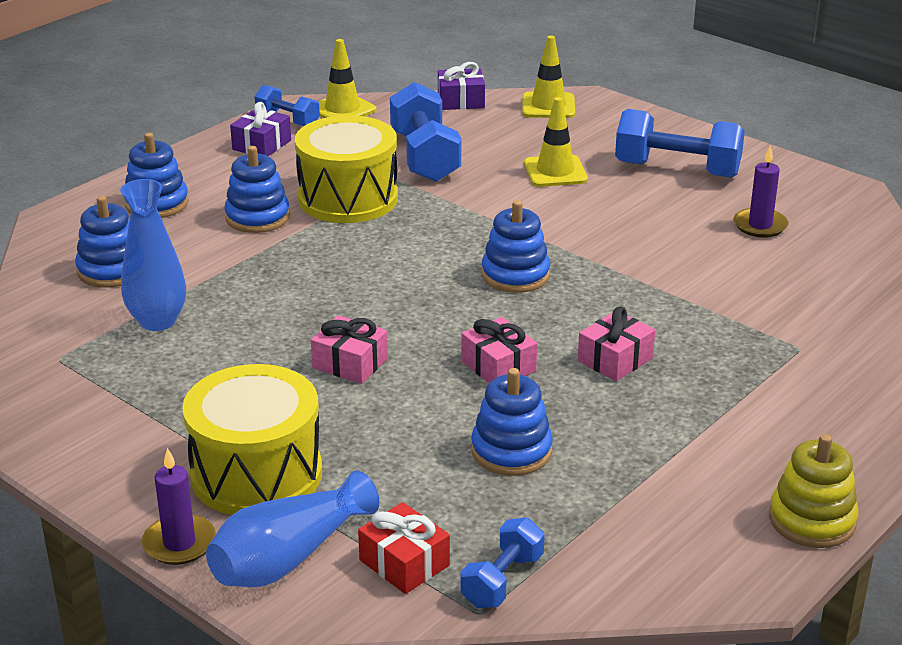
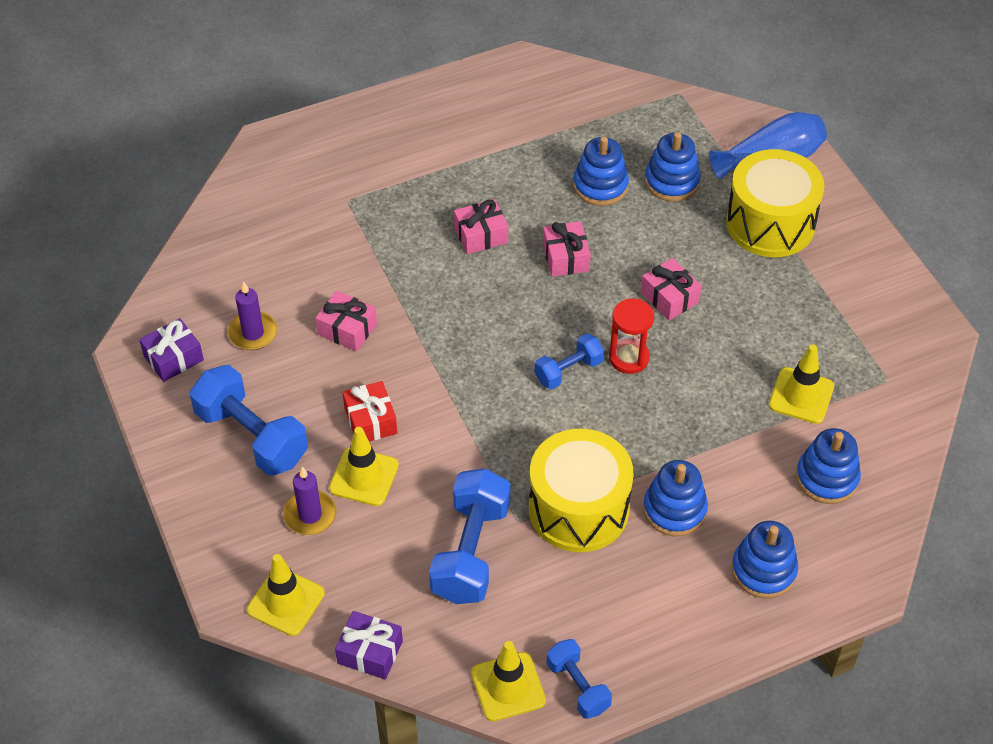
camera: 155 degrees left, 20 degrees up
blue vase [120,179,186,331] -> yellow traffic cone [769,344,834,424]
purple candle [142,448,216,565] -> purple candle moved to [283,467,337,535]
purple gift [230,102,291,156] -> purple gift moved to [139,318,204,382]
red gift [358,502,450,594] -> red gift moved to [343,381,397,441]
blue dumbbell [461,518,545,608] -> blue dumbbell moved to [535,334,604,389]
blue stacking toy [482,200,550,293] -> blue stacking toy moved to [645,132,701,202]
yellow stacking toy [769,434,859,548] -> none
none -> pink gift [315,291,377,352]
none -> red hourglass [609,299,654,374]

